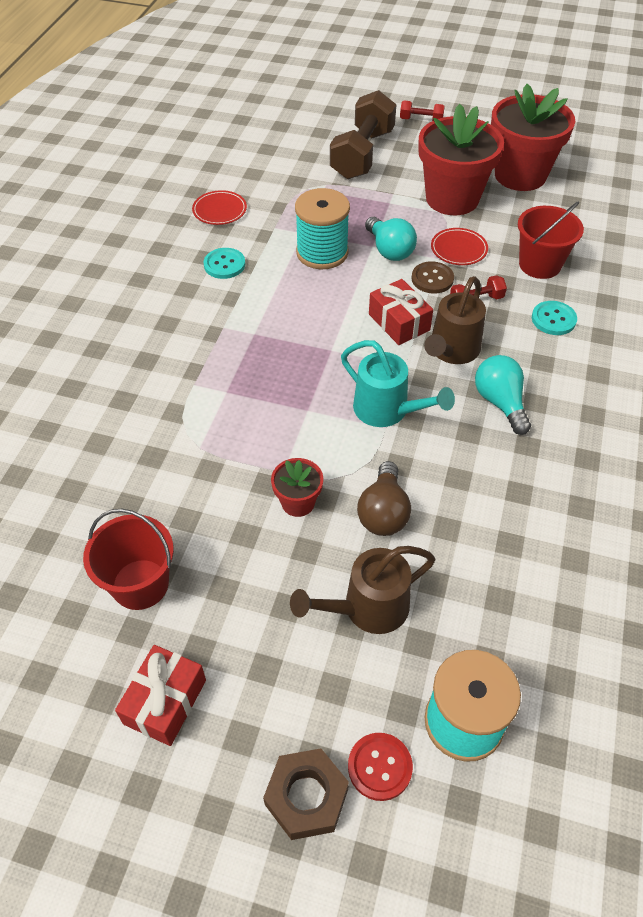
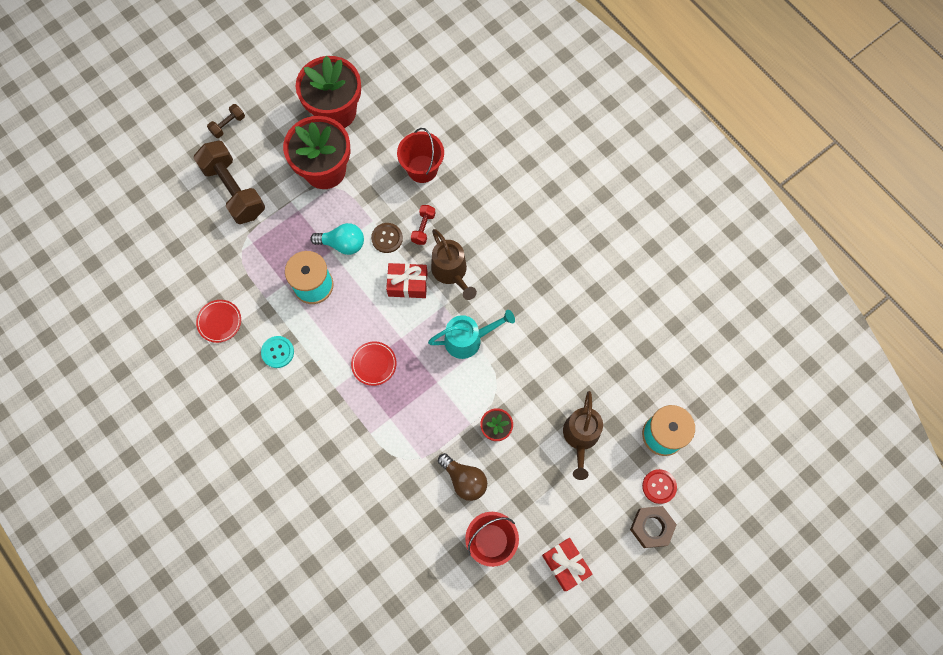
camera: 55 degrees left, 20 degrees up
brown light bulb [357,461,411,536] -> brown light bulb moved to [438,453,487,501]
red dumbbell [400,101,445,121] -> brown dumbbell [207,104,245,138]
red plate [431,228,488,265] -> red plate moved to [351,341,397,386]
turquoise light bulb [475,355,531,435] -> none
turquoise button [532,301,577,335] -> none

